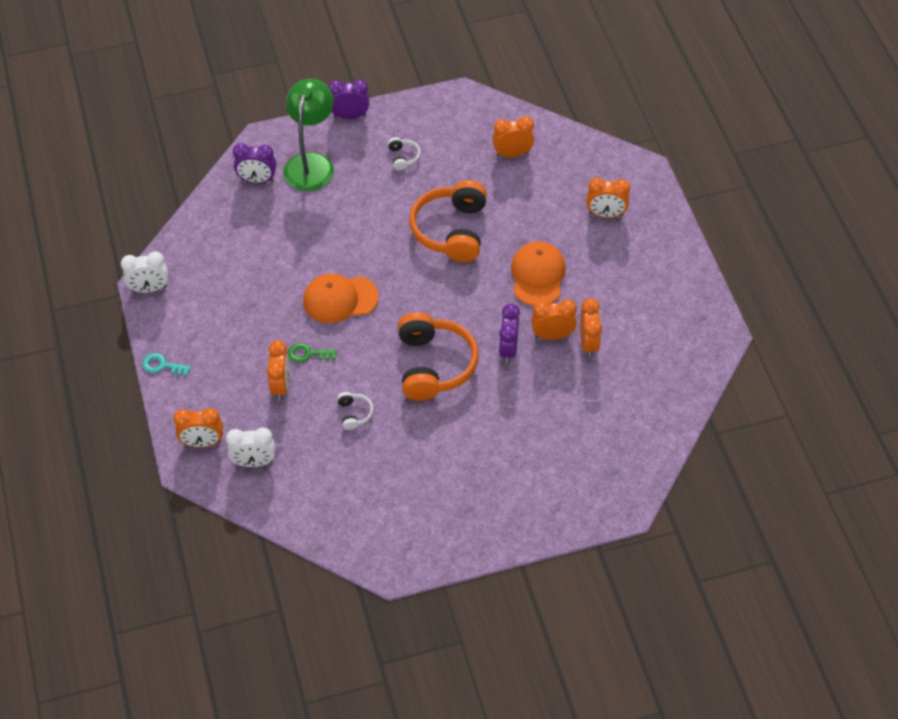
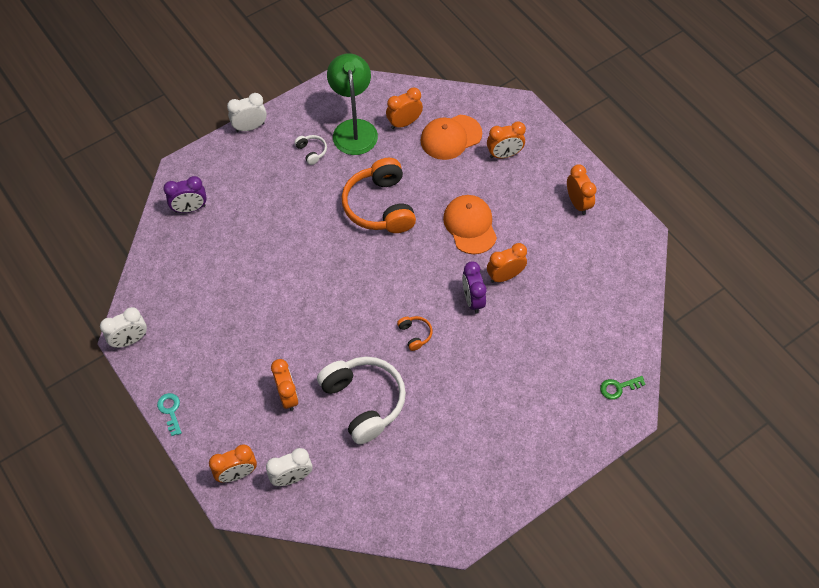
camera: 20 degrees left, 5 degrees up
turquoise key [142,353,191,376] -> turquoise key turned 75 degrees clockwise [157,393,182,436]
green lamp [283,79,334,191] -> green lamp moved to [327,54,378,155]
green key [288,343,337,363] -> green key moved to [600,376,646,400]
orange cap [303,274,379,323] -> orange cap moved to [421,115,482,160]
purple clock [328,80,369,119] -> white clock [227,93,267,132]
white headphones [337,392,373,430] -> white headphones [317,357,406,444], size x2.36
orange headphones [398,312,479,401] -> orange headphones [397,316,433,351], size x0.42
orange clock [580,298,602,358] -> orange clock moved to [567,164,597,215]

